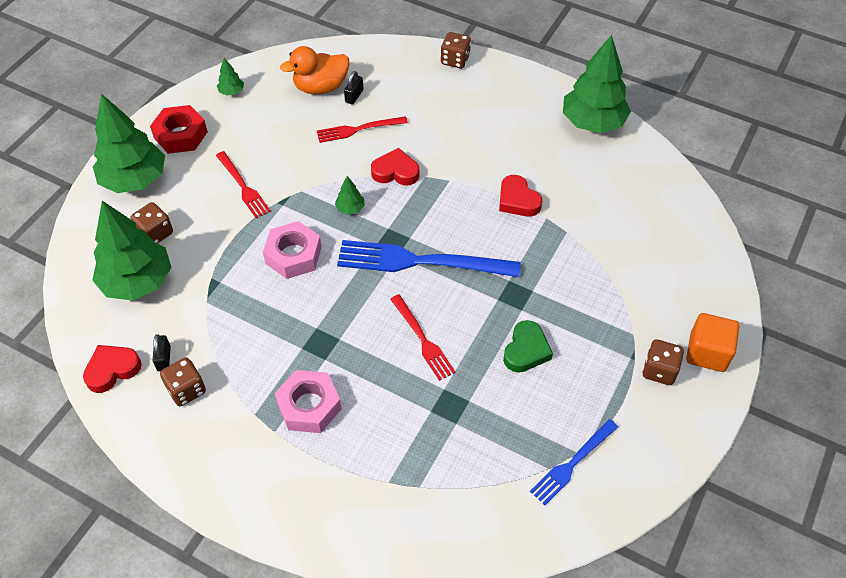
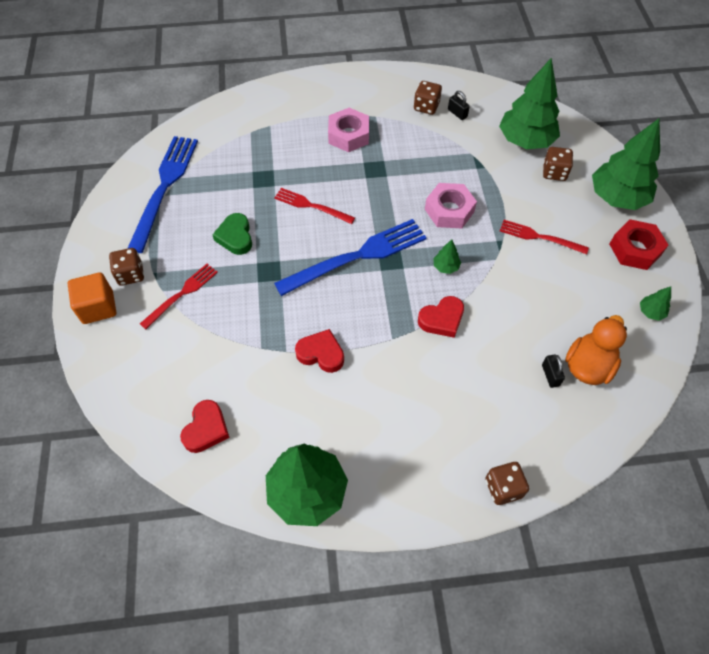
camera: 145 degrees right, 5 degrees up
red heart [83,345,142,393] -> red heart moved to [180,400,229,453]
red fork [317,116,408,143] -> red fork moved to [140,264,218,329]
blue fork [530,419,618,505] -> blue fork [127,136,198,253], size x1.79

